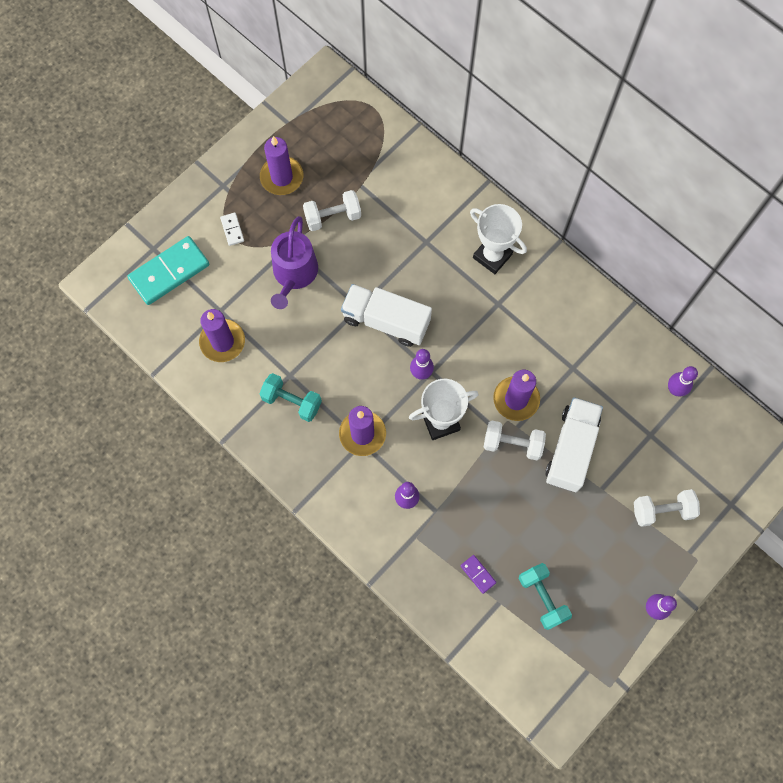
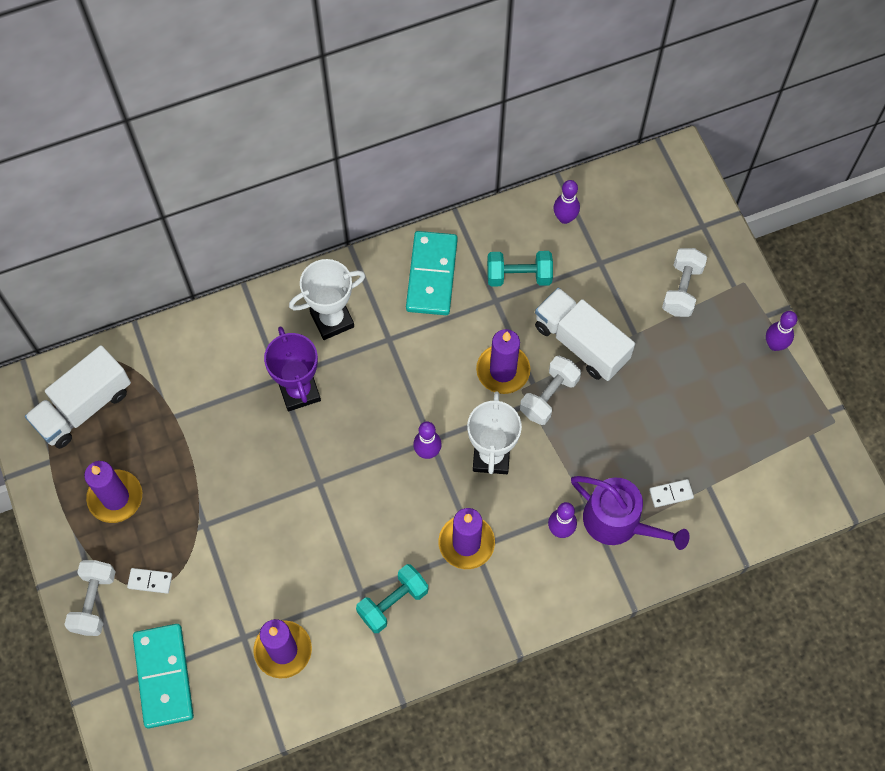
camera: 65 degrees left, 5 degrees down
purple watering can [271,216,318,309] -> purple watering can moved to [571,476,690,550]
white dumbbell [303,190,361,231] -> white dumbbell moved to [64,560,116,636]
white truck [341,284,432,347] -> white truck moved to [25,345,131,449]
purple domino [461,555,496,594] -> white domino [649,479,694,508]
turquoise dumbbell [519,563,572,630] -> turquoise dumbbell moved to [487,251,553,287]
none -> purple trophy [264,327,321,412]
none -> turquoise domino [406,231,458,315]

